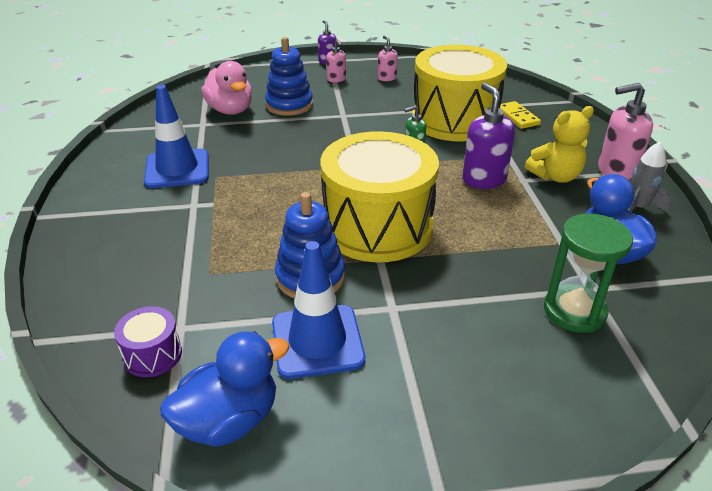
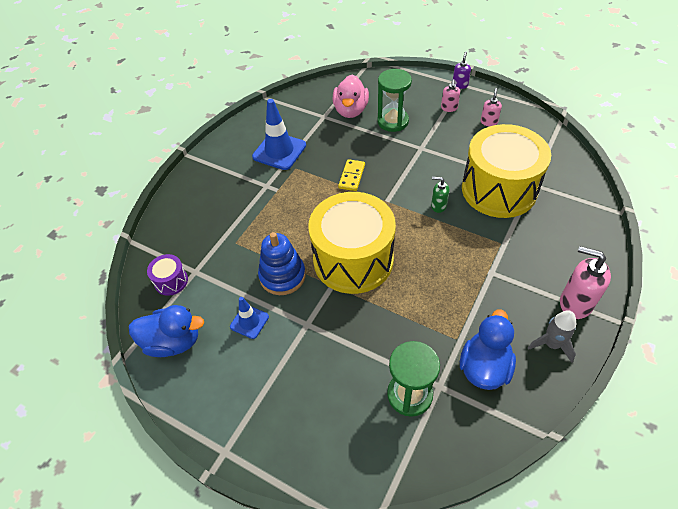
camera: 40 degrees right, 15 degrees up
blue stacking toy [265,37,313,116] -> green hourglass [377,69,412,132]
blue traffic cone [272,241,365,379] -> blue traffic cone [230,297,269,339], size x0.57
purple soap dispenser [462,83,515,189] -> none
yellow domino [500,101,541,129] -> yellow domino moved to [338,159,365,191]
yellow teddy bear [525,106,594,183] -> none

